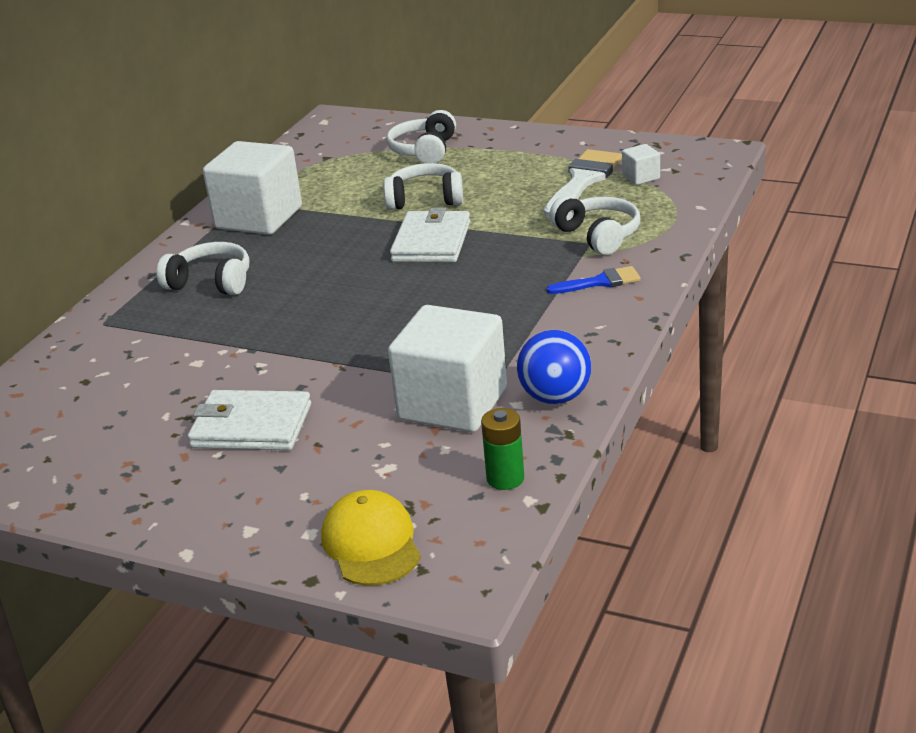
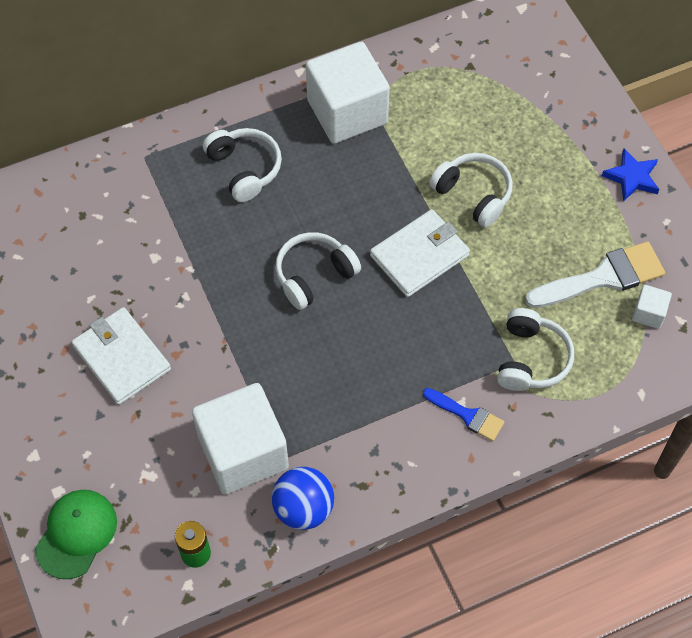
camera: 40 degrees right, 30 degrees up
yellow cap [321,490,421,586] -> green cap [35,490,117,579]
white headphones [386,110,456,163] -> white headphones moved to [275,232,361,310]
none -> blue star [602,149,659,202]

